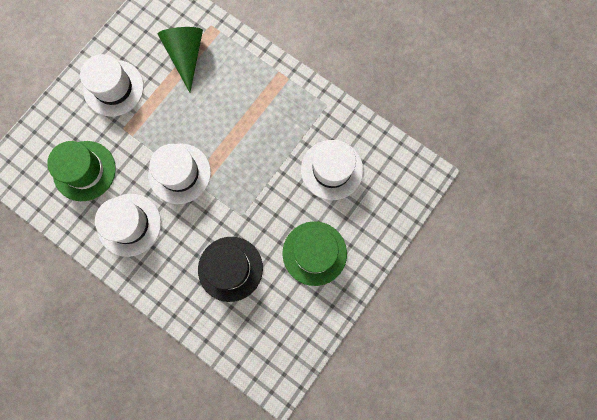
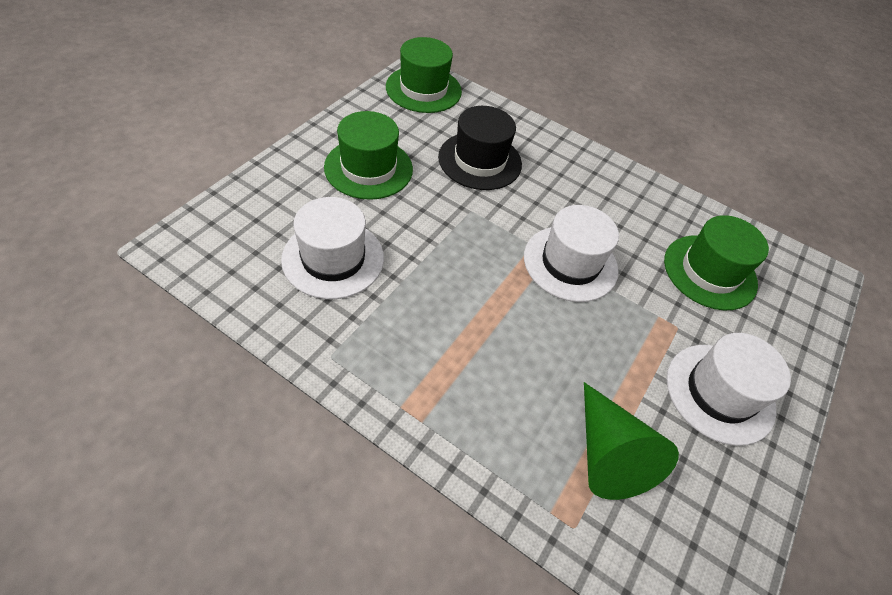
camera: 170 degrees right, 25 degrees down
white hat [95,194,161,257] -> none
none -> green hat [386,37,462,113]

